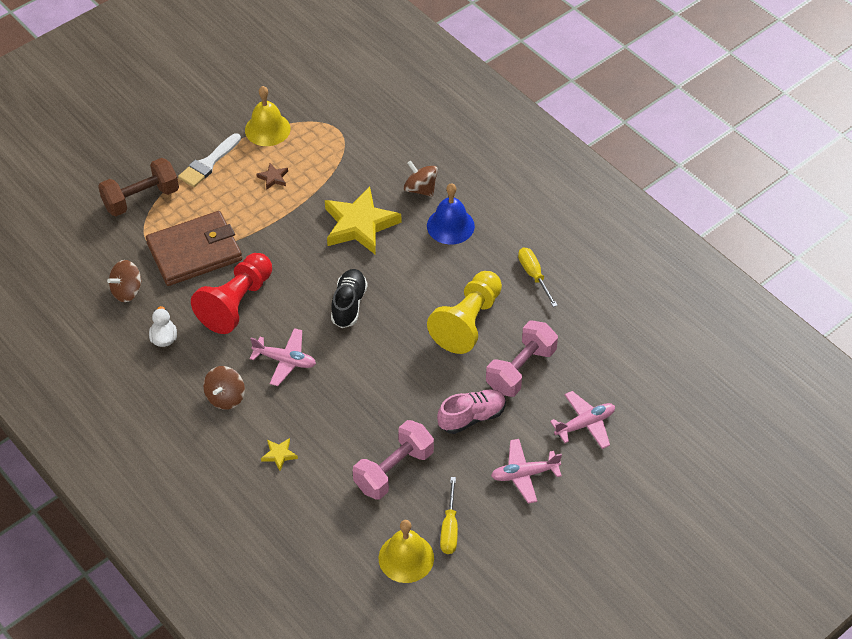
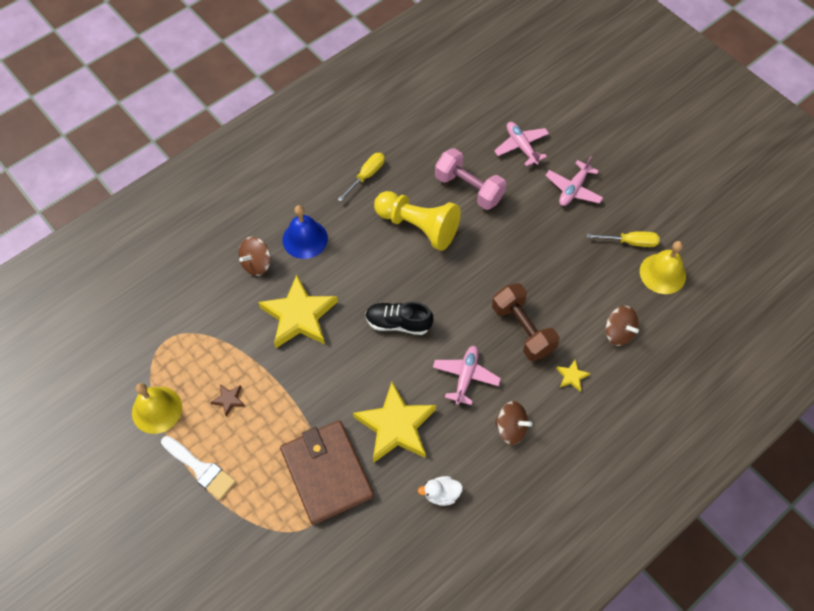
camera: 90 degrees left, 10 degrees up
brown dumbbell [98,158,179,216] -> brown dumbbell moved to [492,283,560,361]
brown spinning top [107,260,142,302] -> brown spinning top moved to [606,306,639,346]
red pawn [191,253,272,334] -> yellow star [353,382,436,463]
pink dumbbell [353,420,434,500] -> none
pink shoe [437,389,506,434] -> none
pink plane [491,439,562,504] -> pink plane turned 45 degrees clockwise [545,156,603,206]
yellow screwdriver [518,248,558,307] -> yellow screwdriver turned 150 degrees clockwise [337,153,385,202]

